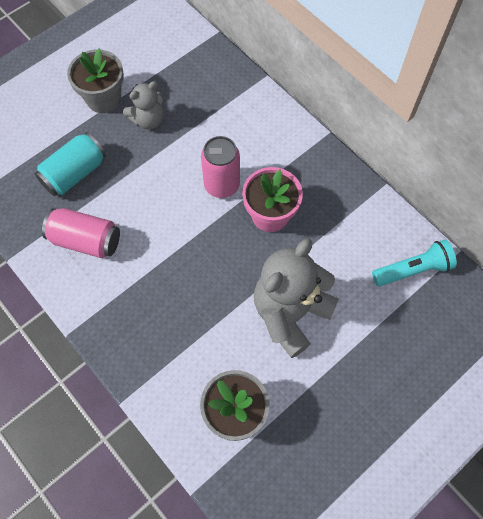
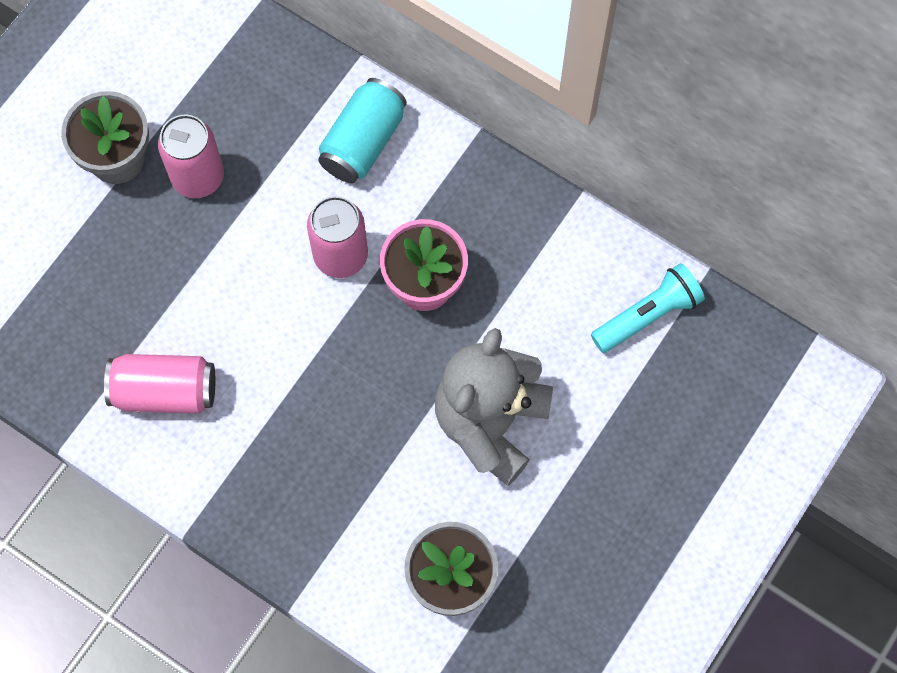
camera: 15 degrees left, 5 degrees up
turquoise can [35,132,106,196] -> turquoise can moved to [318,78,407,183]
grey teddy bear [123,81,164,130] -> pink can [158,115,224,198]

